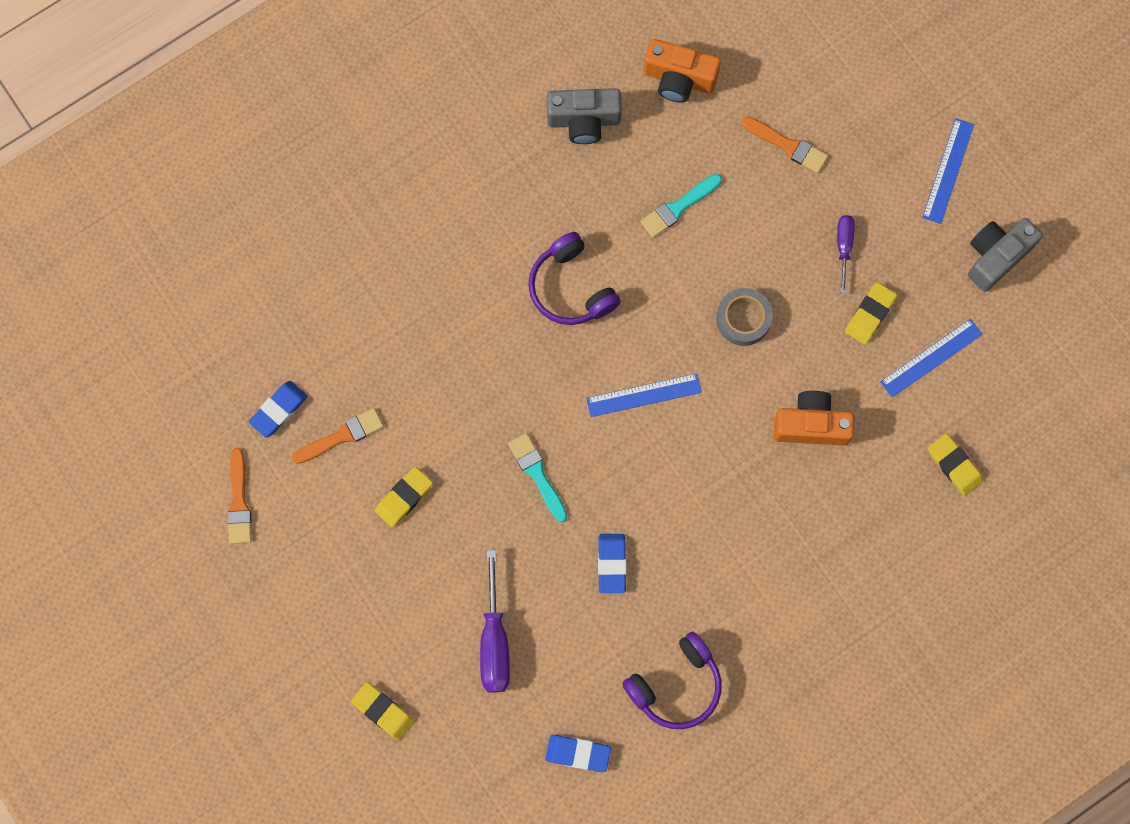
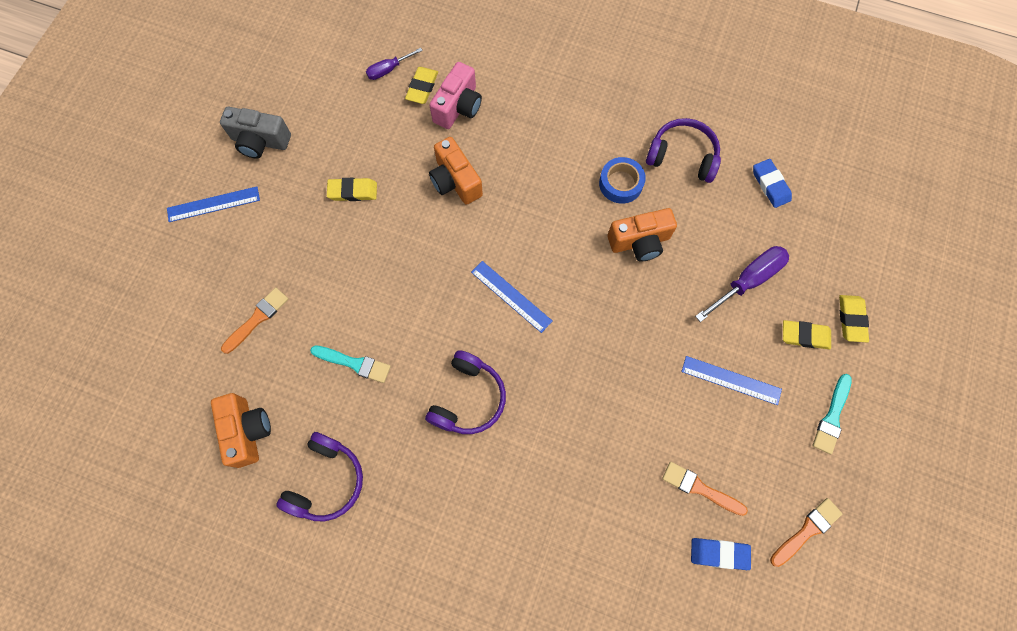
camera: 125 degrees left, 5 degrees down
yellow eraser [375,467,433,528] -> yellow eraser moved to [783,320,831,349]
turquoise brush [508,433,567,522] -> turquoise brush moved to [812,374,852,454]
grey camera [547,88,622,144] -> purple headphones [276,432,363,521]
blue eraser [598,534,626,593] -> orange camera [607,208,677,262]
grey tape [716,288,773,346] -> none
orange brush [741,116,828,173] -> orange brush turned 45 degrees clockwise [221,288,288,354]
purple screwdriver [837,215,855,294] -> purple screwdriver moved to [366,48,423,80]
blue ruler [880,319,982,398] -> blue ruler moved to [681,356,782,405]
none -> pink camera [429,62,482,129]
none -> blue tape [599,157,646,204]

